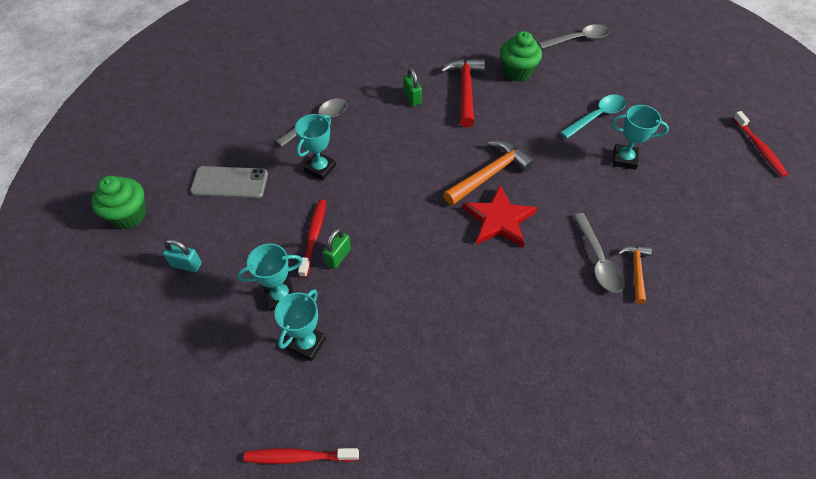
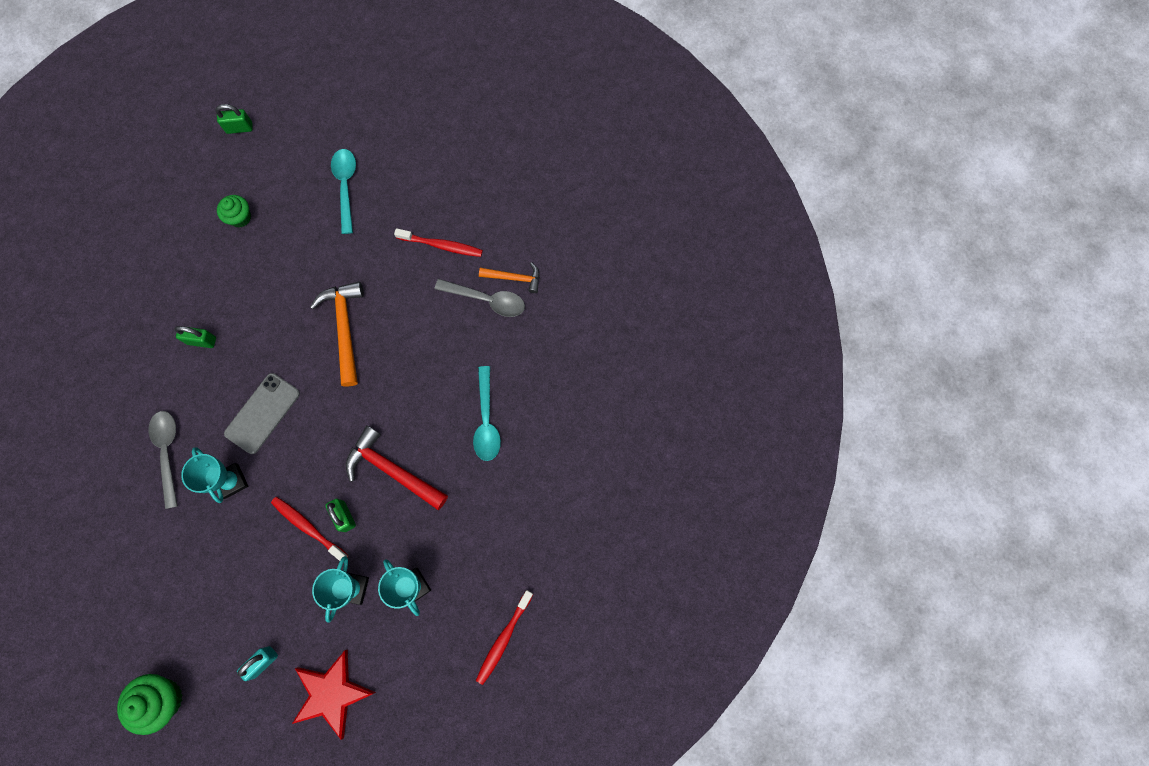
camera: 60 degrees left, 20 degrees up
grey phone [190,166,268,199] -> grey phone moved to [224,373,300,454]
red hammer [441,59,485,127] -> red hammer moved to [346,425,448,510]
red star [463,185,537,248] -> red star moved to [292,649,376,740]
green cupcake [500,31,542,82] -> green cupcake [217,195,251,228], size x0.66
grey spoon [538,24,610,49] -> green padlock [215,104,253,134]
turquoise trophy [611,105,669,170] -> none
orange hammer [618,246,652,304] -> orange hammer turned 150 degrees clockwise [479,262,540,293]
red toothbrush [733,111,788,177] -> red toothbrush moved to [394,228,483,257]
none -> turquoise spoon [473,366,501,461]

